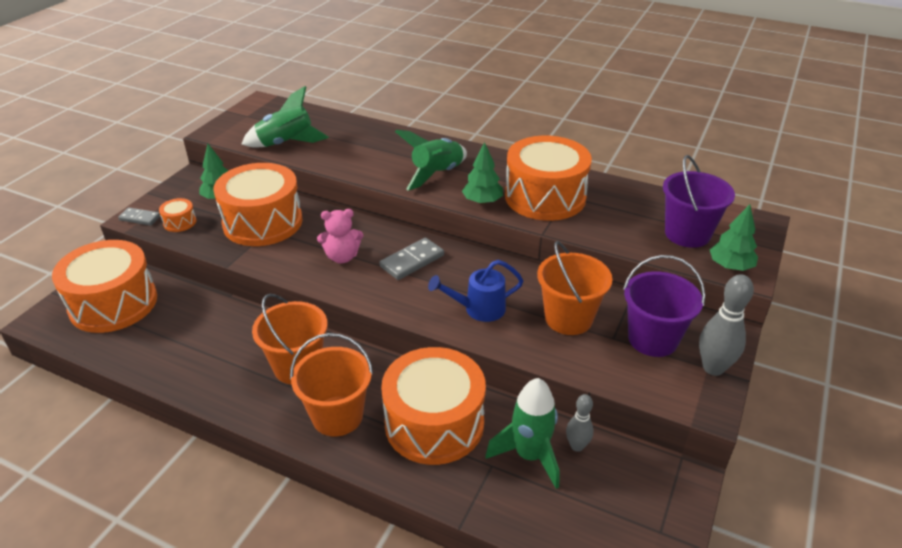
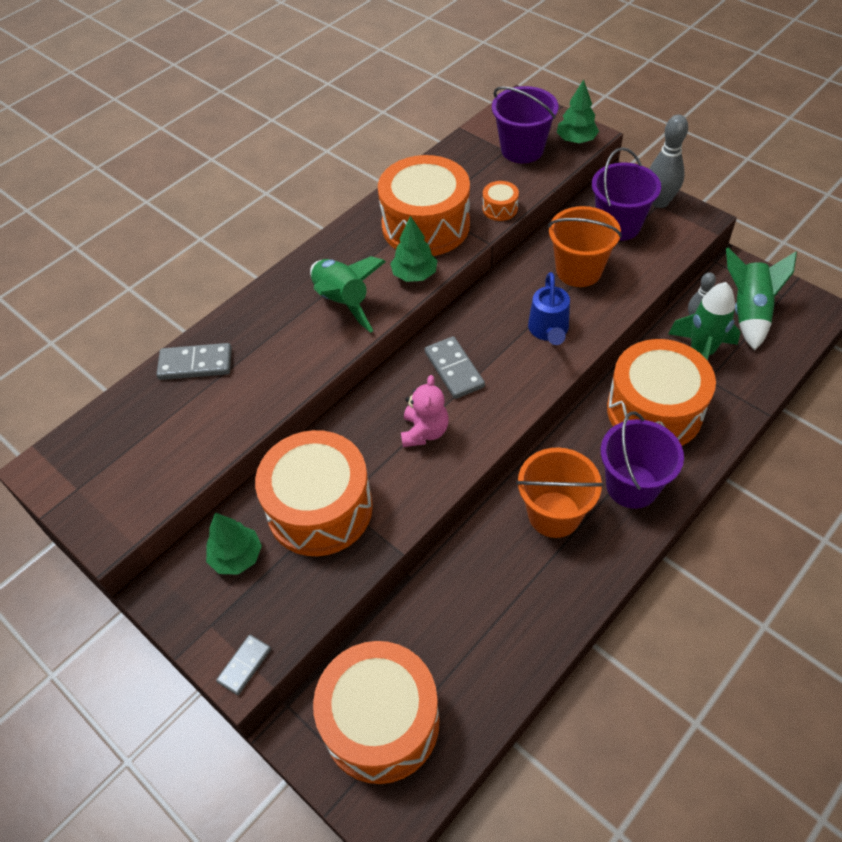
camera: 70 degrees left, 15 degrees up
orange drum [159,198,196,232] -> orange drum moved to [483,181,519,221]
green rocket [241,86,329,148] -> green rocket moved to [726,247,797,350]
orange bucket [290,333,373,436] -> purple bucket [601,412,684,509]
none -> grey domino [156,343,232,380]

